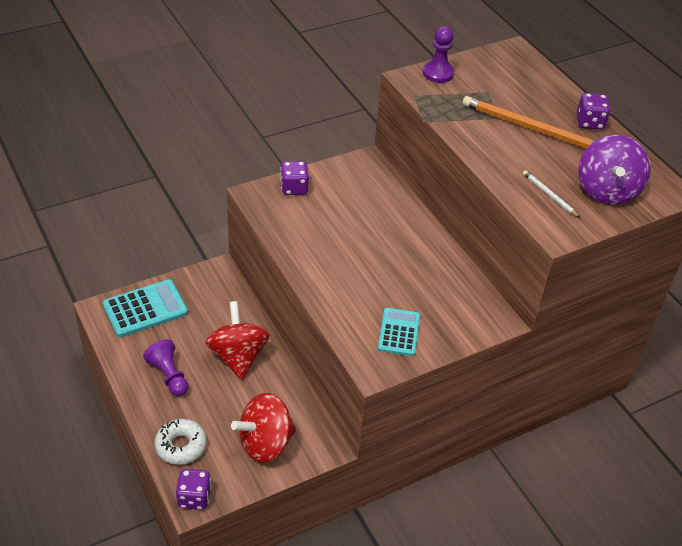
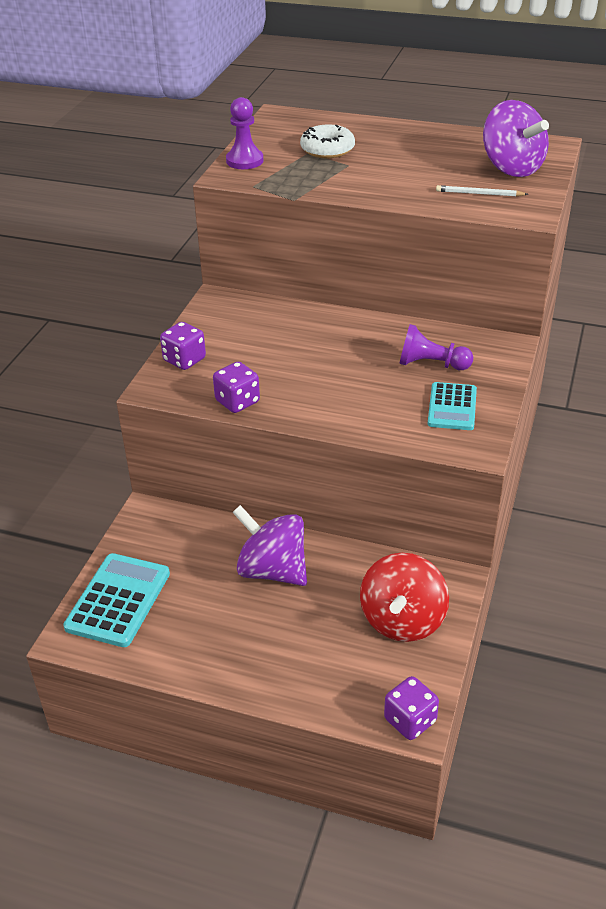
camera: 40 degrees left, 5 degrees down
purple pawn [143,339,189,396] -> purple pawn moved to [399,324,473,370]
white donut [155,419,207,465] -> white donut moved to [300,125,355,158]
red spinning top [205,301,269,379] -> purple spinning top [232,505,307,586]
turquoise calculator [378,308,420,356] -> turquoise calculator turned 135 degrees counterclockwise [428,382,477,430]
orange pencil [462,96,594,149] -> none
purple dice [577,93,611,130] -> purple dice moved to [213,361,260,413]

